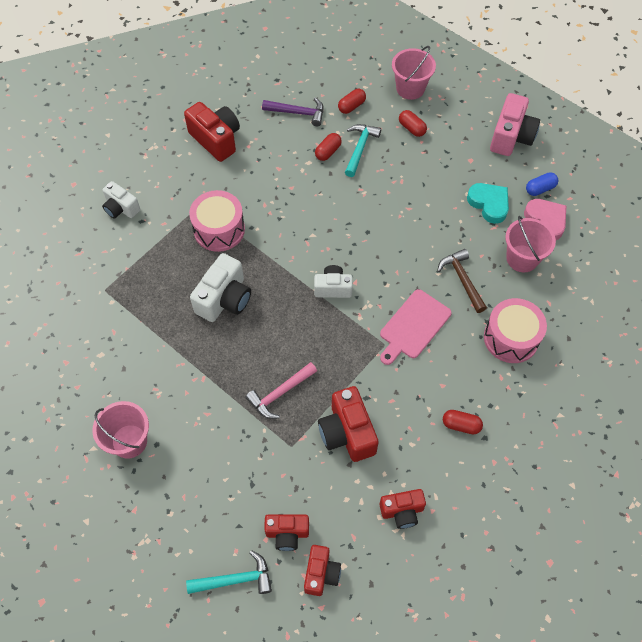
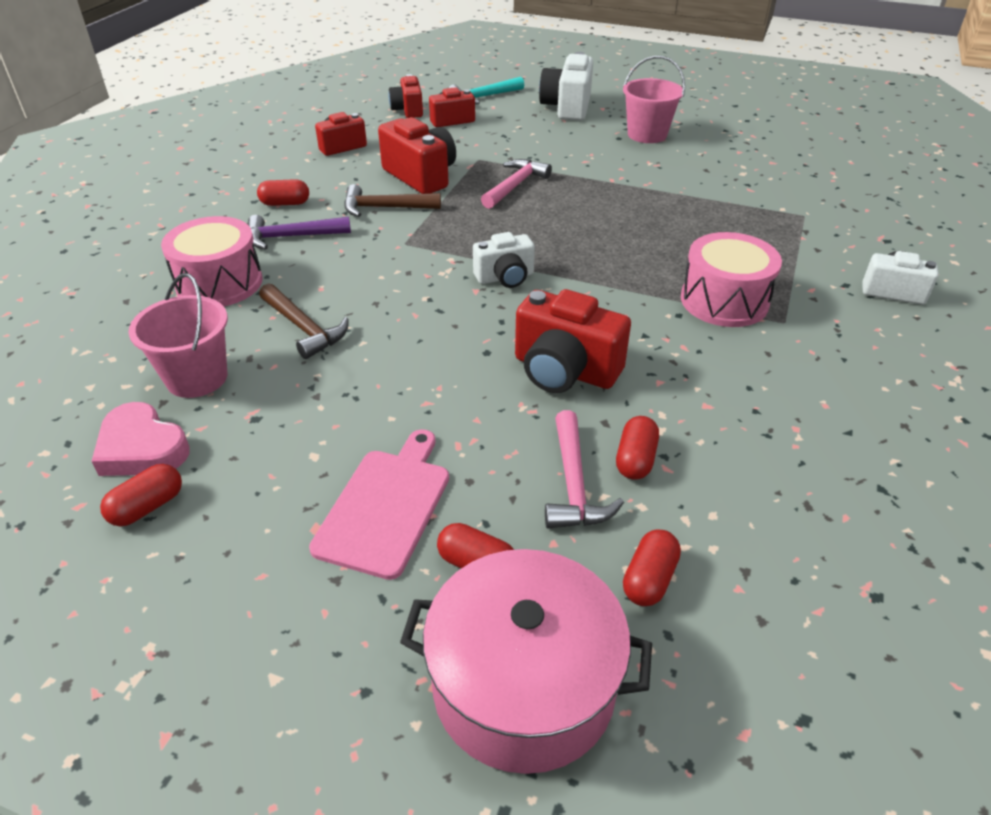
camera: 160 degrees right, 20 degrees down
red camera [184,102,240,162] -> red camera moved to [515,289,631,393]
white camera [190,253,251,322] -> white camera moved to [539,52,593,121]
purple hammer [262,97,324,126] -> purple hammer moved to [248,215,351,250]
turquoise hammer [345,124,381,177] -> pink hammer [545,410,624,528]
pink cutting board [380,289,452,365] -> pink cutting board moved to [309,429,449,580]
pink bucket [392,46,436,100] -> pink pot [400,549,652,774]
turquoise heart [467,183,509,224] -> none
pink camera [490,93,540,156] -> none
blue capsule [526,172,558,196] -> red capsule [100,464,182,526]
none -> brown hammer [344,184,441,217]

